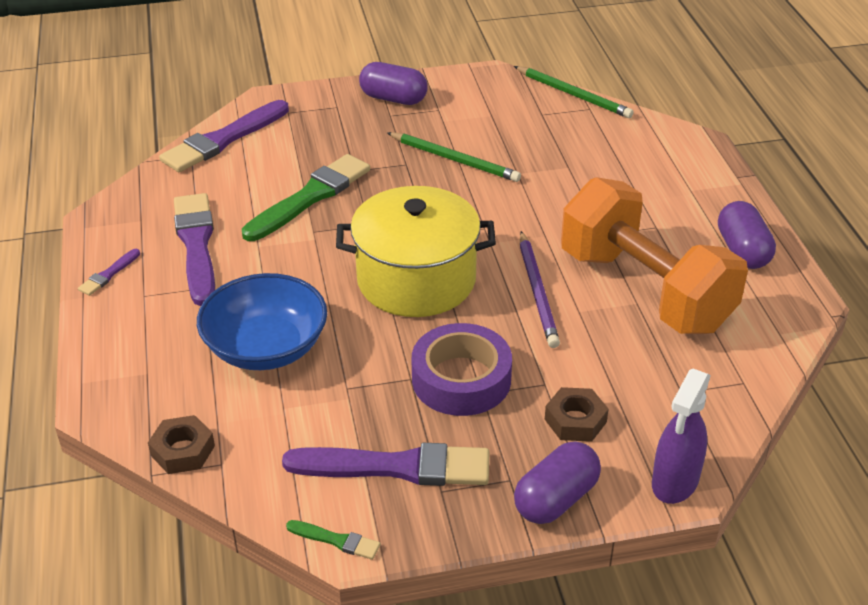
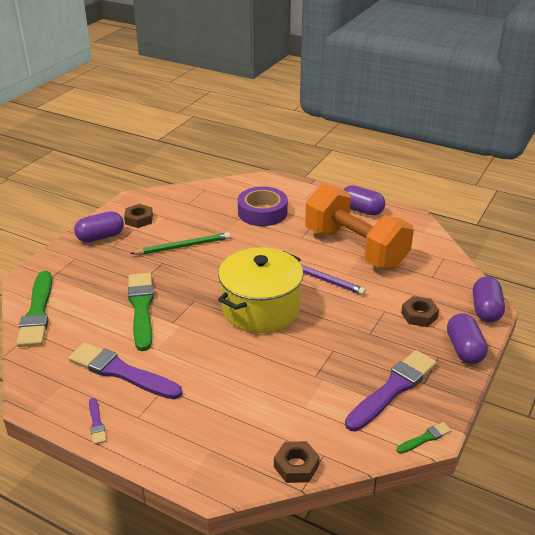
camera: 50 degrees left, 5 degrees down
purple brush [159,100,289,172] -> green brush [16,271,52,347]
blue bowl [197,273,327,370] -> none
purple tape [411,323,512,416] -> purple tape moved to [238,187,288,226]
green pencil [514,66,634,118] -> none
orange dumbbell [561,177,748,334] -> orange dumbbell turned 45 degrees clockwise [305,184,414,269]
purple spray bottle [652,368,711,504] -> purple capsule [473,276,505,322]
none -> brown nut [124,204,153,228]

